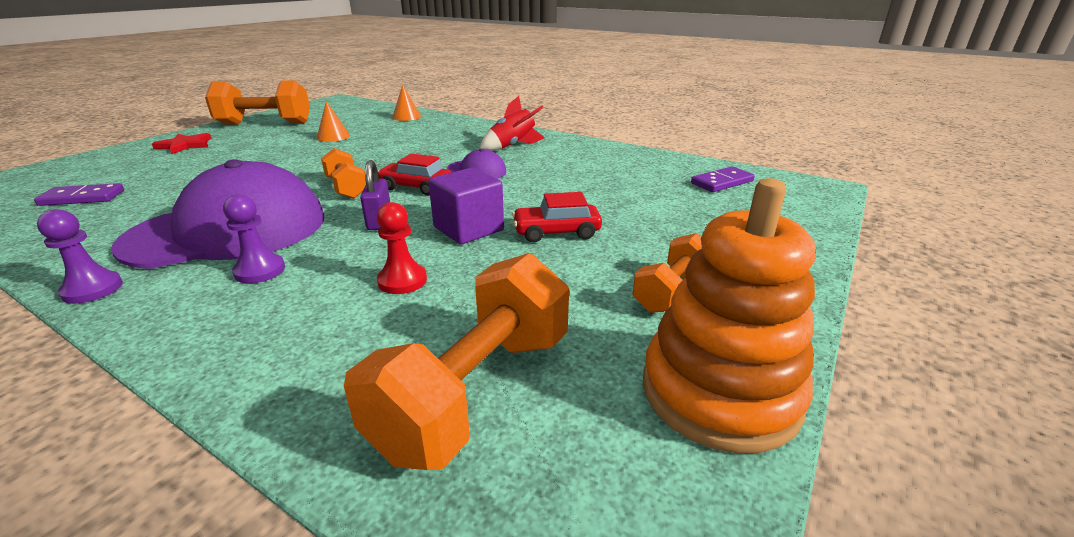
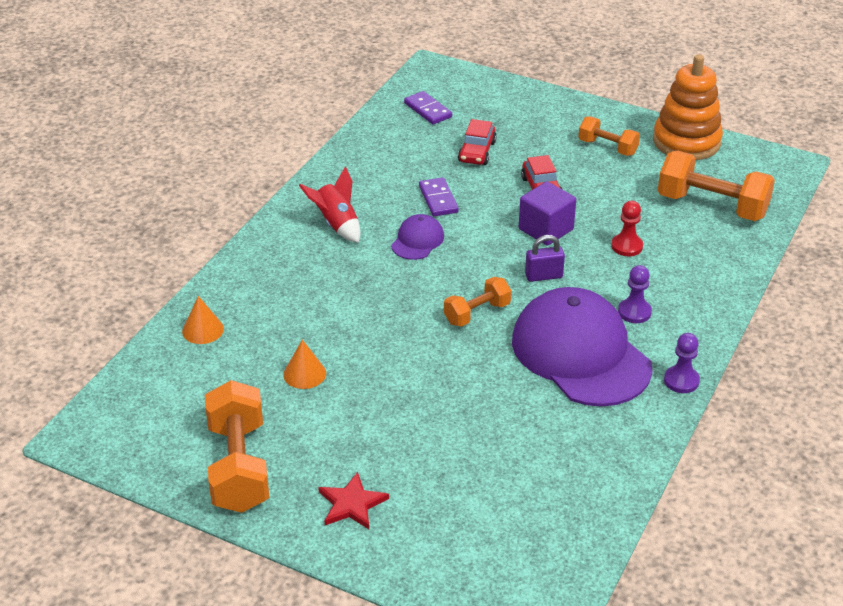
camera: 95 degrees left, 10 degrees up
purple domino [34,183,124,206] -> purple domino moved to [419,177,459,216]
red car [378,153,451,196] -> red car moved to [458,119,497,165]

